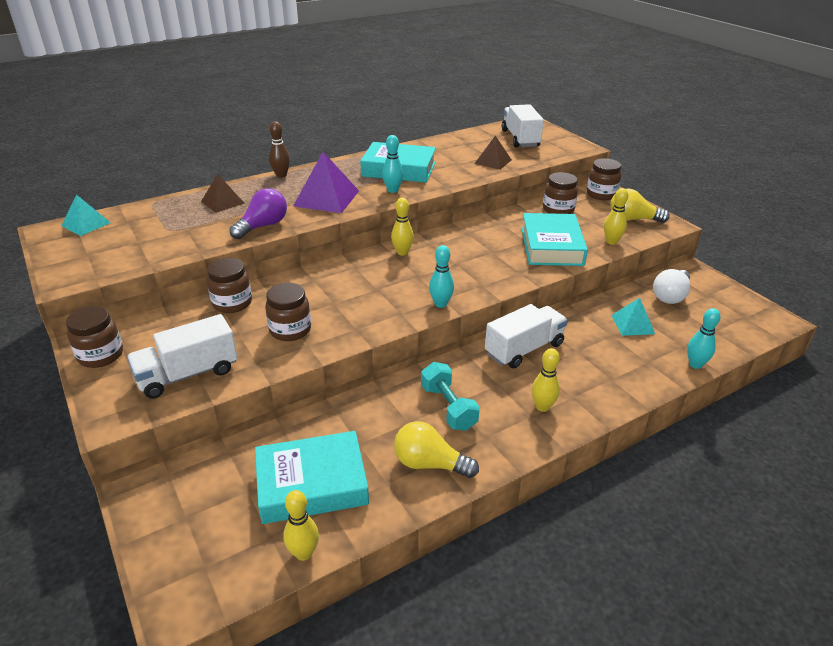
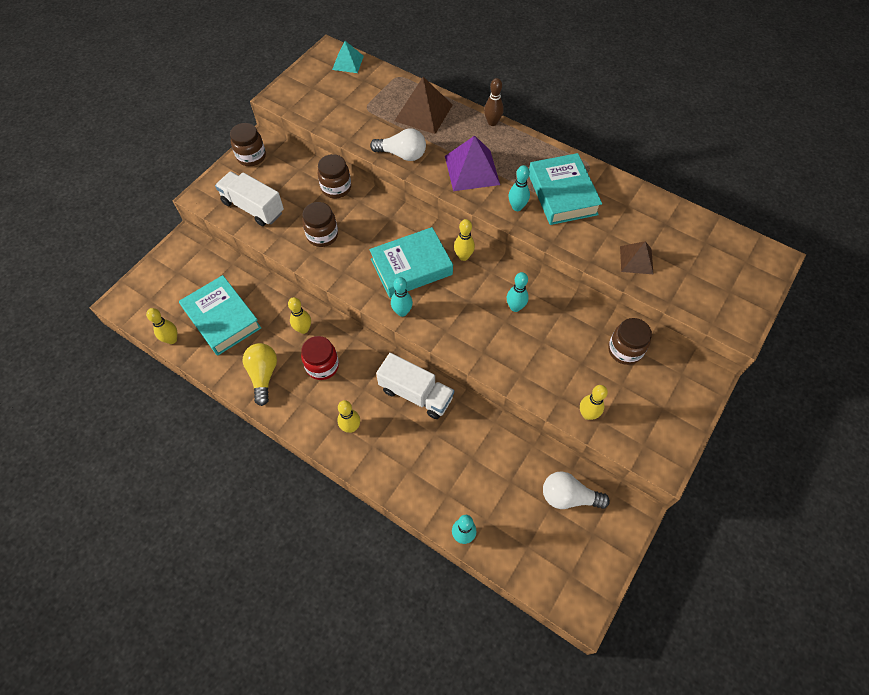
camera: 65 degrees right, 25 degrees up
brown pyramid [201,174,245,213] -> brown pyramid [395,77,453,134], size x1.63
purple light bulb [229,188,287,239] -> white light bulb [370,128,426,161]
turquoise dumbbell [421,362,480,431] -> red jar [301,336,339,380]
white truck [502,104,544,148] -> none
turquoise book [521,213,588,266] -> turquoise book moved to [369,227,453,298]
brown jar [587,158,622,200] -> none
yellow light bulb [610,189,670,223] -> none
turquoise pyramid [611,298,655,336] -> none
none -> yellow bowling pin [288,297,311,334]
none -> turquoise bowling pin [507,272,529,312]

